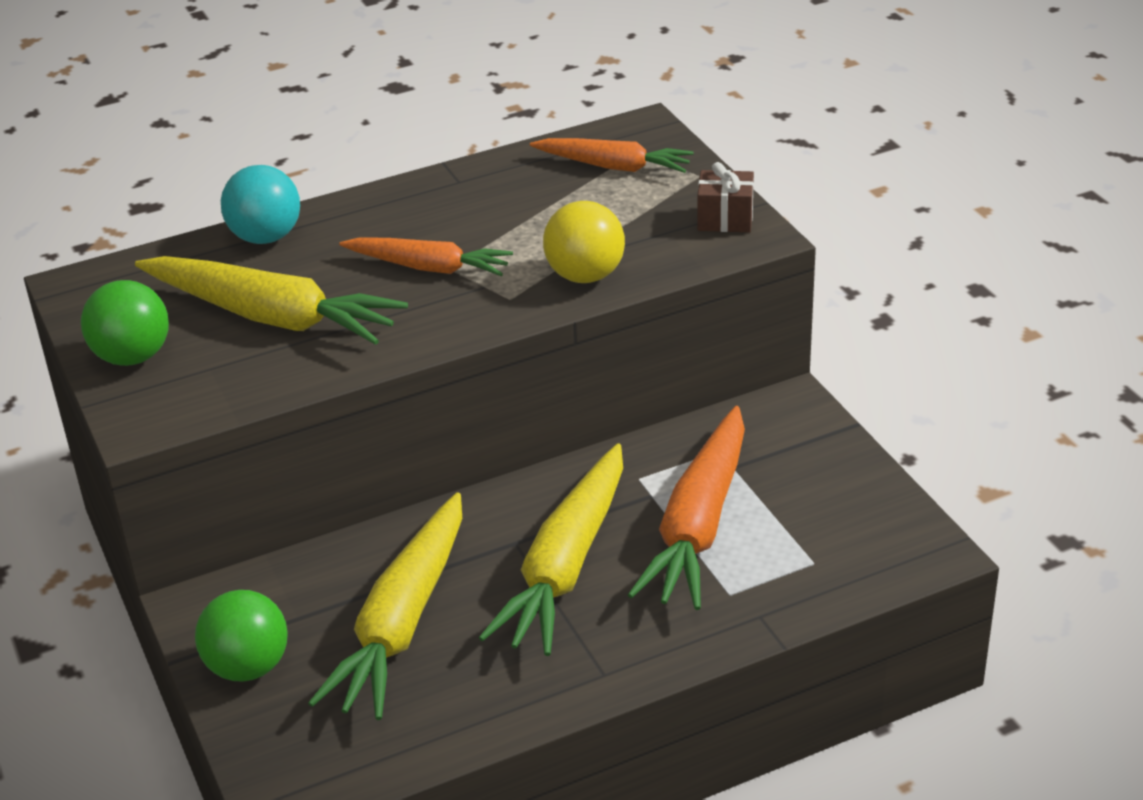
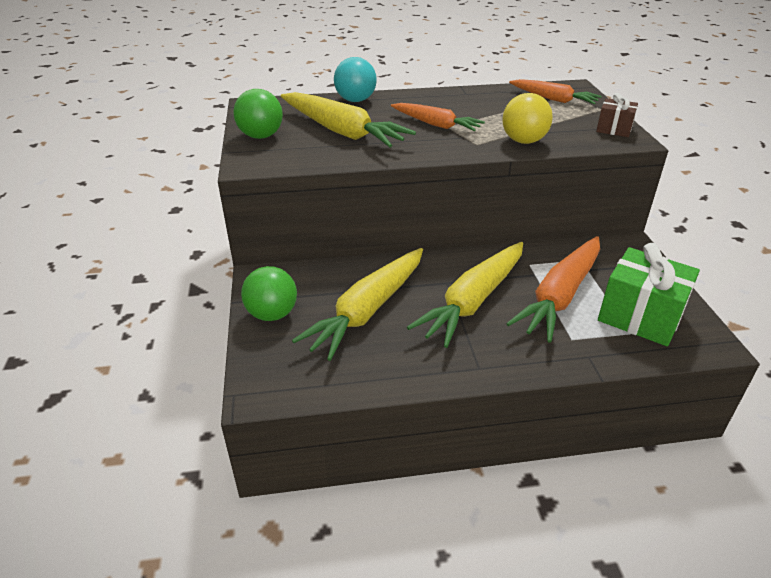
camera: 15 degrees right, 0 degrees up
none -> green gift [598,243,700,346]

